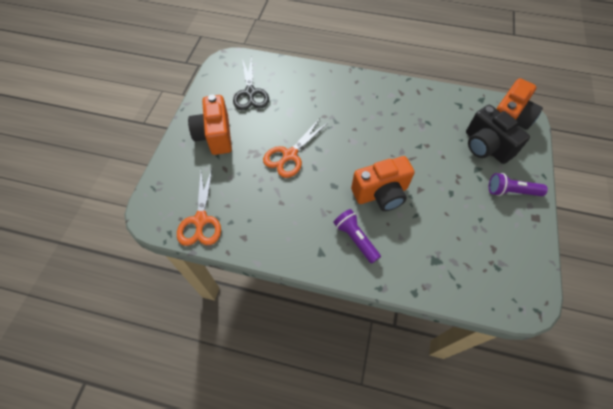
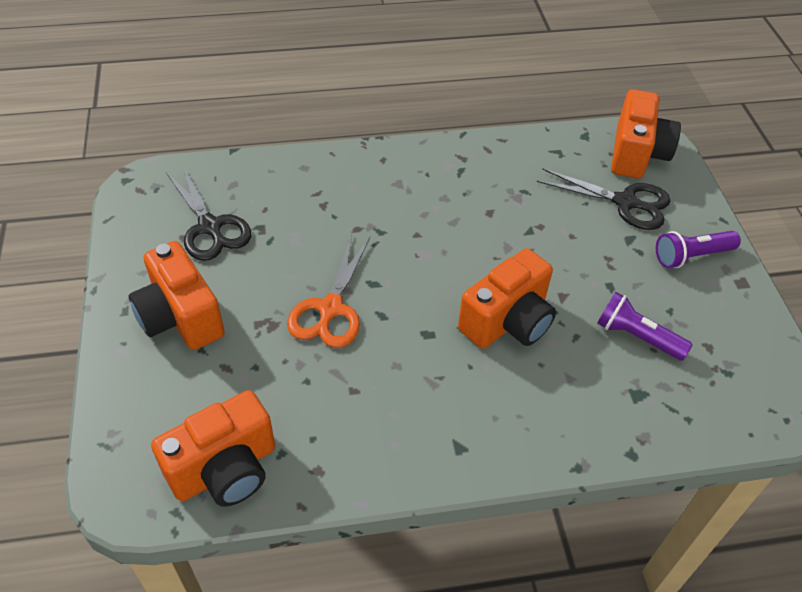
camera: 25 degrees left, 10 degrees down
orange scissors [177,169,221,246] -> orange camera [151,390,275,507]
purple flashlight [333,209,381,264] -> purple flashlight moved to [597,292,693,361]
black camera [466,105,530,164] -> black scissors [537,168,670,230]

